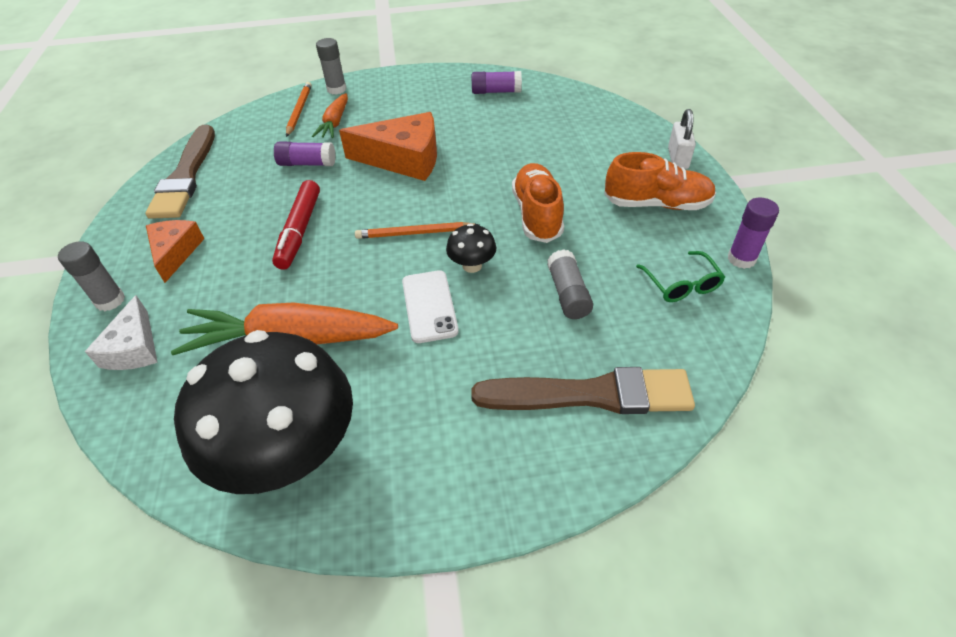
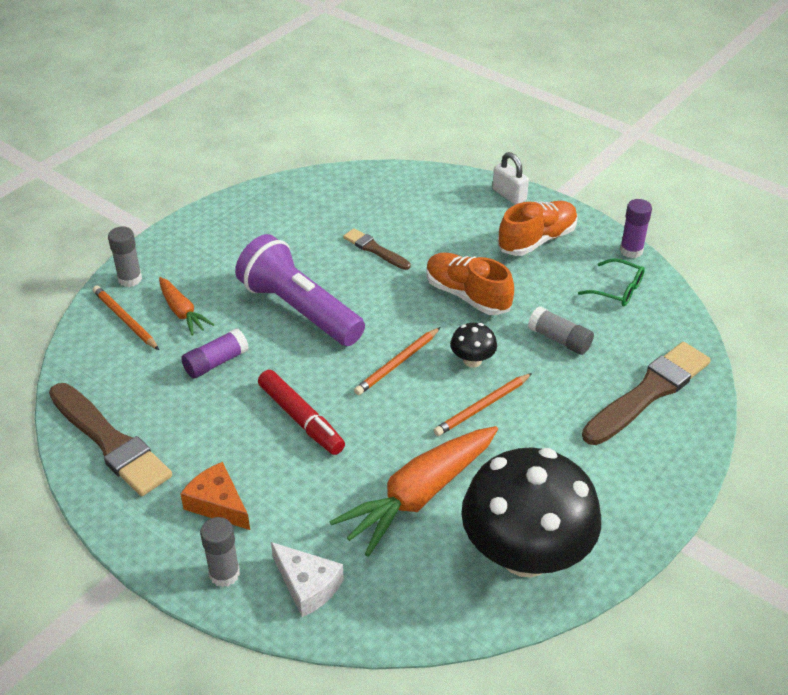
camera: 45 degrees left, 5 degrees down
orange cheese [339,112,437,181] -> purple flashlight [235,234,365,346]
white phone [402,270,459,343] -> orange pencil [433,373,532,436]
purple glue stick [472,71,522,94] -> none
none -> brown brush [343,228,411,270]

